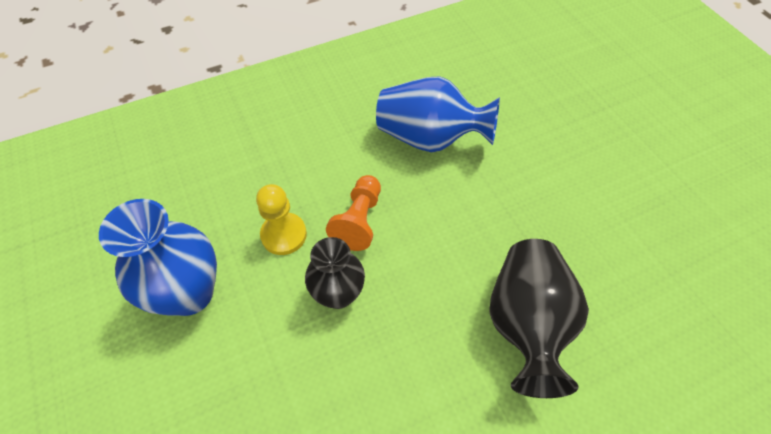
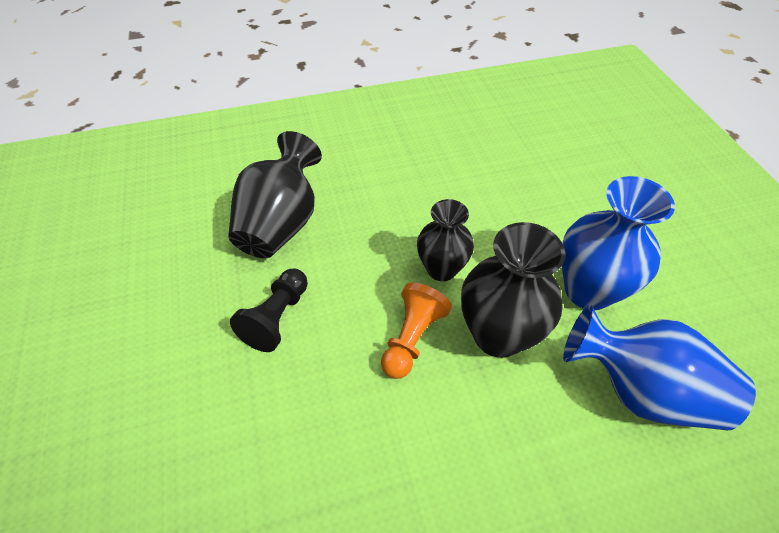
camera: 170 degrees left, 5 degrees down
yellow pawn [256,184,307,255] -> black vase [461,222,565,358]
blue vase [376,76,500,152] -> blue vase moved to [563,305,756,430]
none -> black pawn [230,269,308,352]

